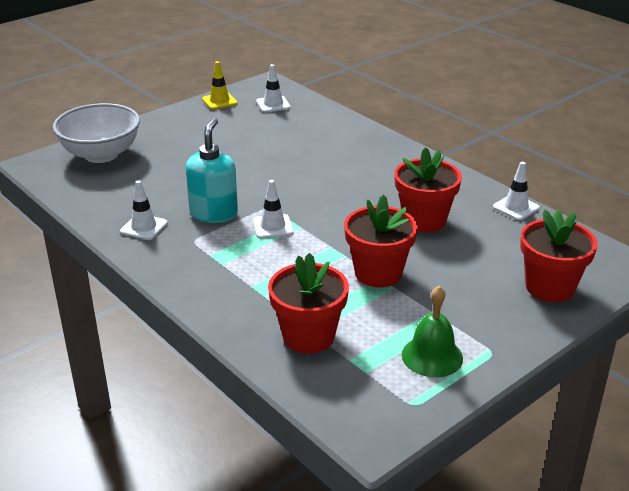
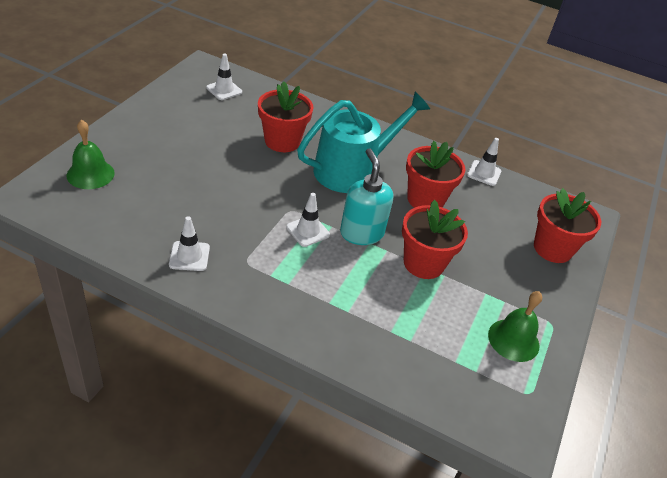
camera: 30 degrees left, 10 degrees up
white bowl [53,103,140,163] -> green bell [67,120,115,189]
turquoise soap dispenser [186,118,238,223] -> turquoise soap dispenser moved to [340,148,393,245]
yellow traffic cone [202,61,238,110] -> none
red flower pot [268,253,349,354] -> red flower pot moved to [258,82,313,152]
none -> turquoise watering can [297,92,430,193]

